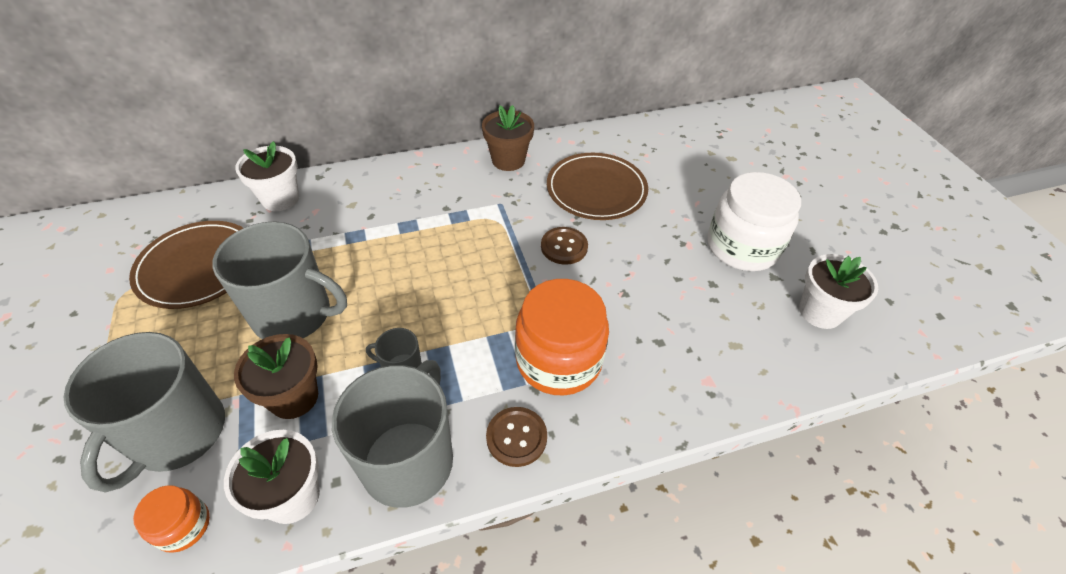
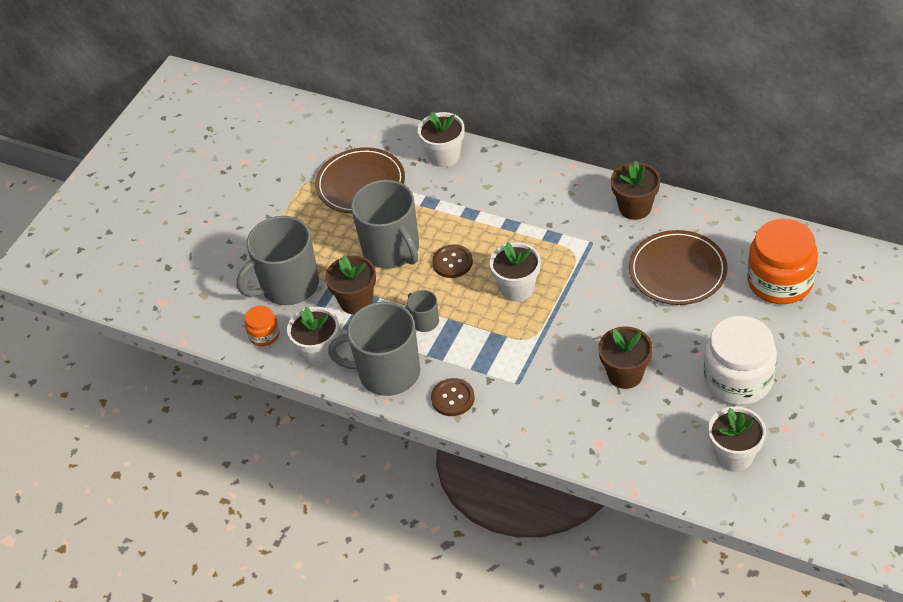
camera: 50 degrees right, 0 degrees up
grey mug [332,360,453,508] -> grey mug turned 150 degrees counterclockwise [328,302,420,396]
orange jar [515,279,609,396] -> orange jar moved to [747,219,818,304]
brown button [541,227,588,265] -> brown button moved to [432,244,473,278]
none -> white flower pot [490,242,541,302]
none -> brown flower pot [598,326,653,389]

